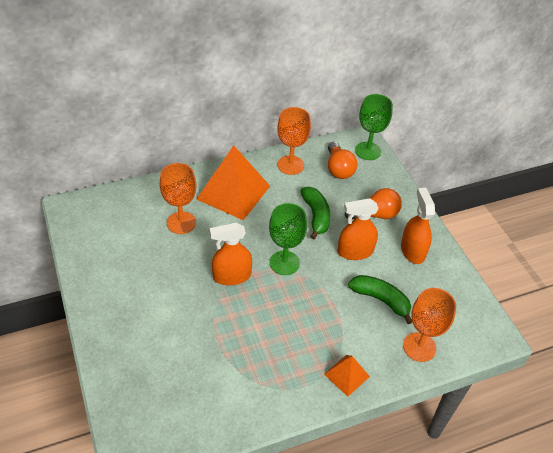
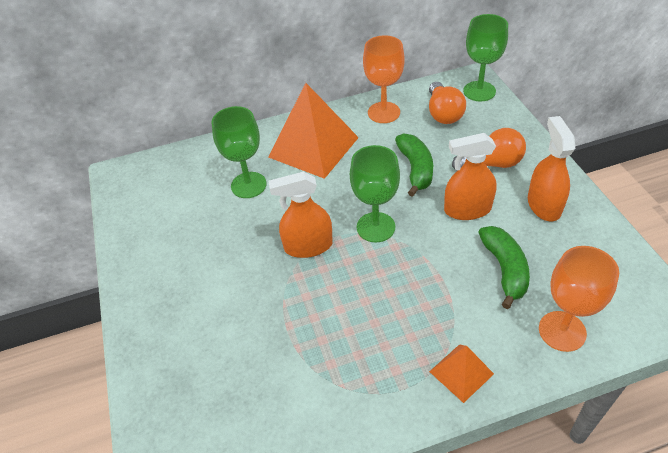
camera: 10 degrees right, 0 degrees up
orange goblet [160,163,196,234] -> green goblet [211,106,267,198]
green banana [348,275,412,324] -> green banana turned 45 degrees clockwise [478,226,530,309]

